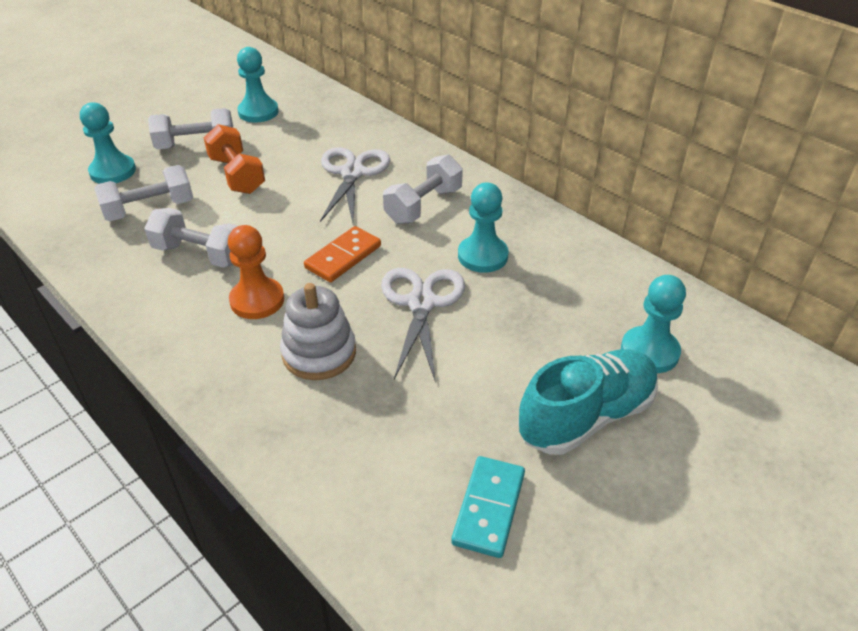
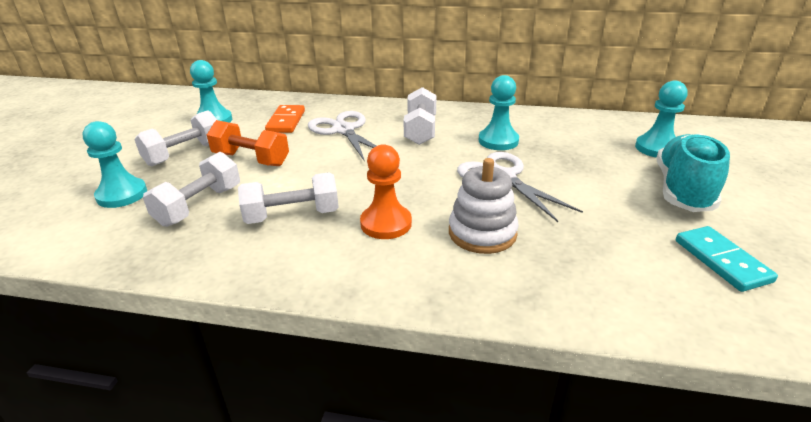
camera: 35 degrees left, 10 degrees down
orange domino [304,226,381,282] -> orange domino moved to [265,105,305,133]

